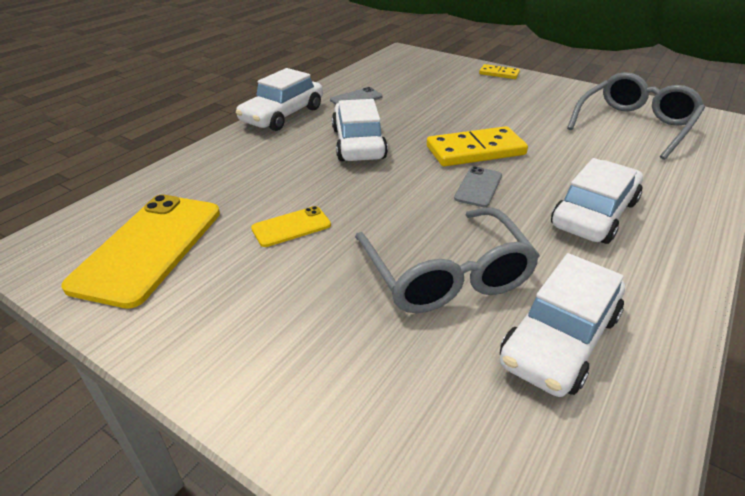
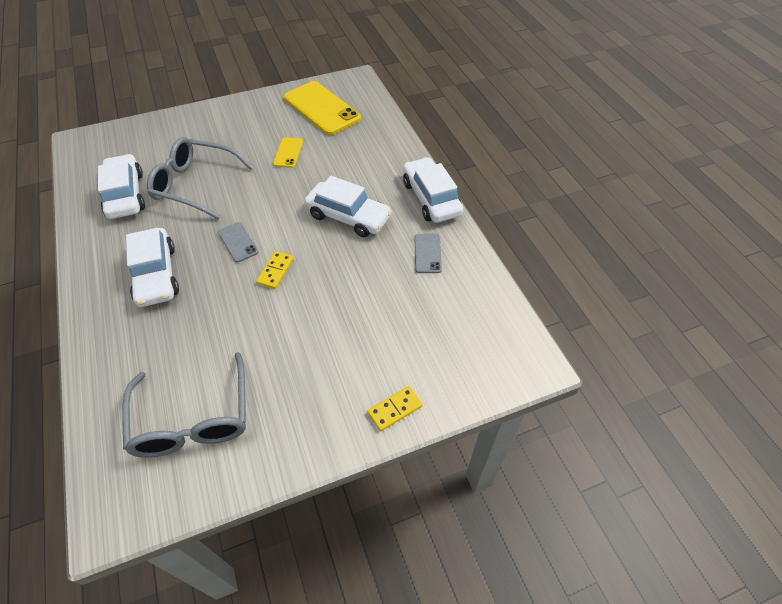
camera: 125 degrees right, 15 degrees up
yellow domino [427,126,528,167] -> yellow domino [256,251,294,289], size x0.54

